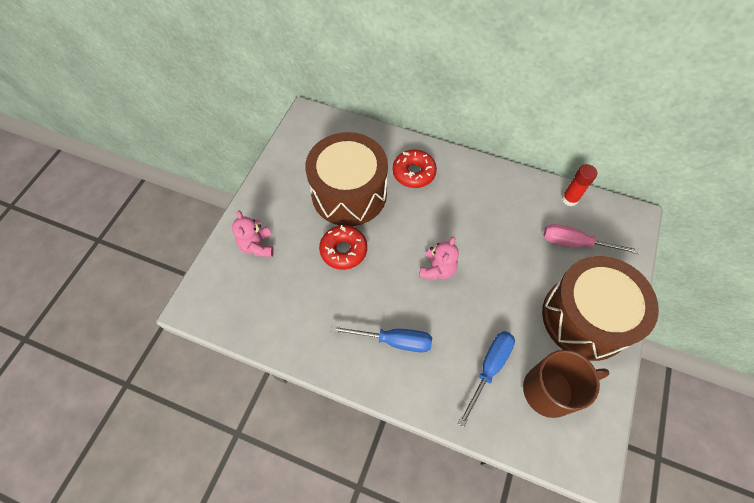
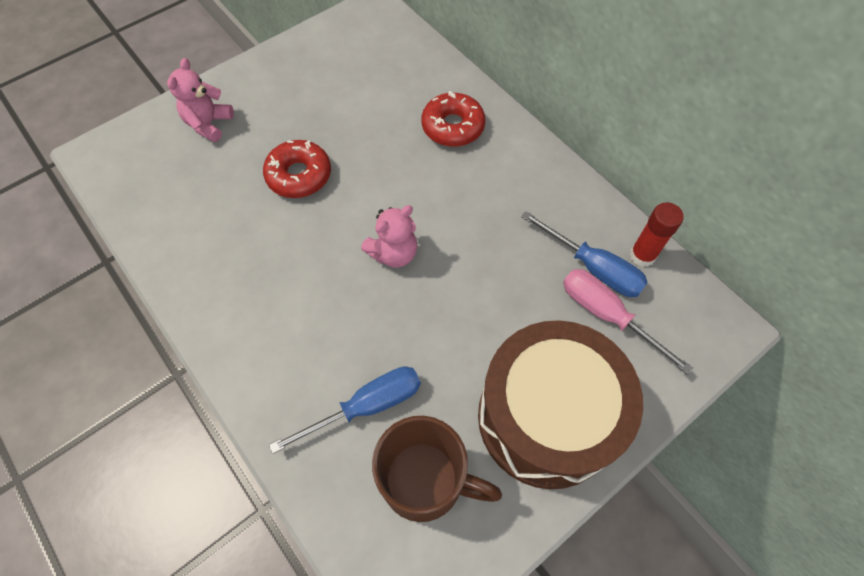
camera: 30 degrees right, 0 degrees up
brown drum [305,132,388,226] -> none
blue screwdriver [330,326,432,352] -> blue screwdriver moved to [521,211,648,297]

